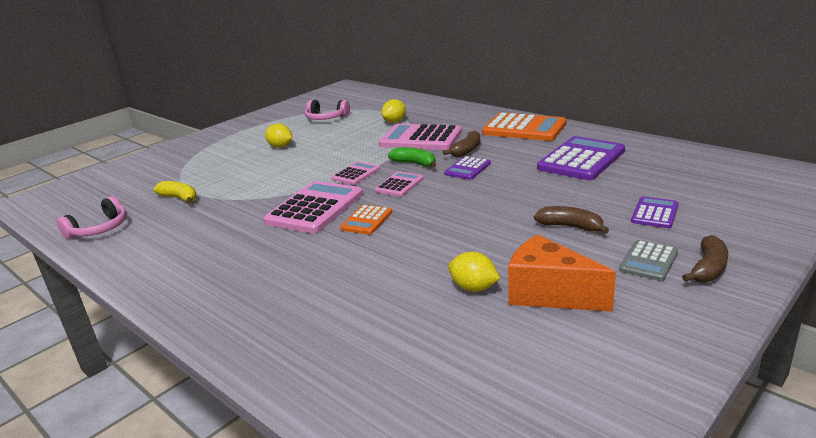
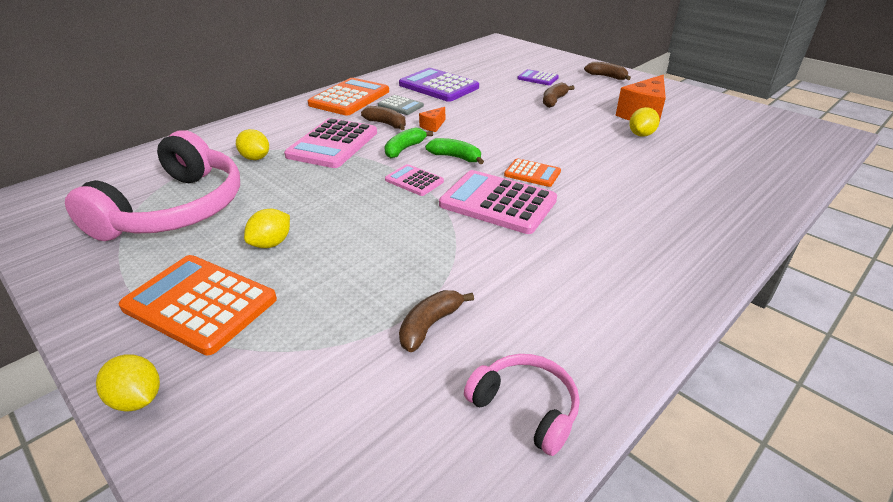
camera: 90 degrees left, 10 degrees up
yellow banana [154,181,197,204] -> brown banana [399,290,474,352]
pink headphones [305,100,350,120] -> pink headphones [65,130,240,241], size x2.09
pink calculator [375,171,424,197] -> green banana [425,138,484,164]
purple calculator [444,156,491,180] -> orange cheese [419,107,445,132]
grey calculator [619,240,678,281] -> grey calculator moved to [378,95,424,115]
none -> yellow lemon [96,355,160,412]
none -> orange calculator [119,255,277,356]

